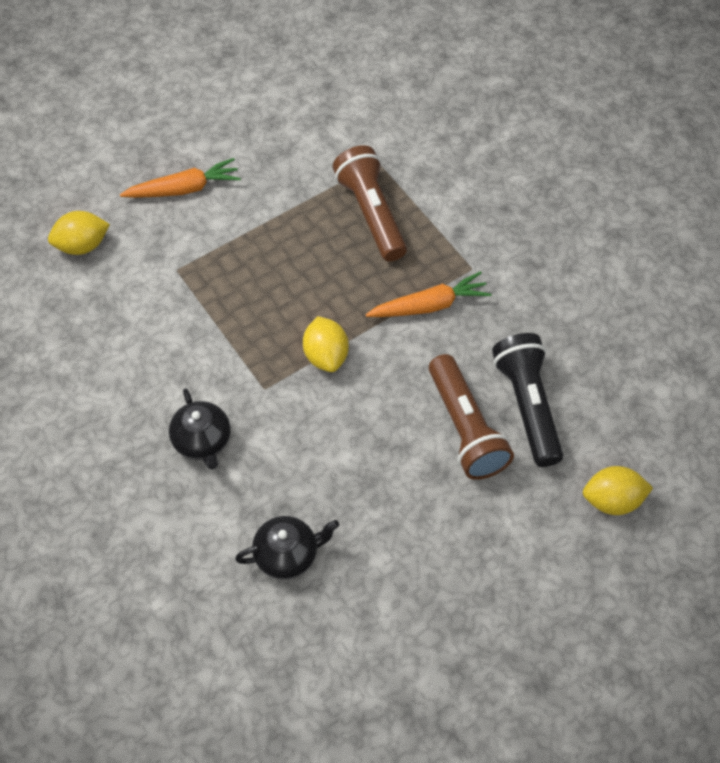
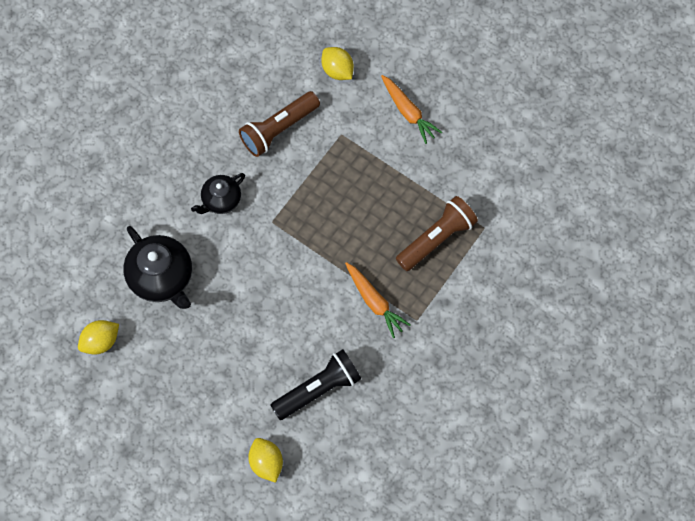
camera: 70 degrees right, 10 degrees up
black teapot [235,516,339,580] -> black teapot [123,226,192,309], size x1.65
yellow lemon [303,316,349,372] -> yellow lemon moved to [78,320,119,355]
brown flashlight [429,354,514,480] -> brown flashlight moved to [239,91,320,157]

